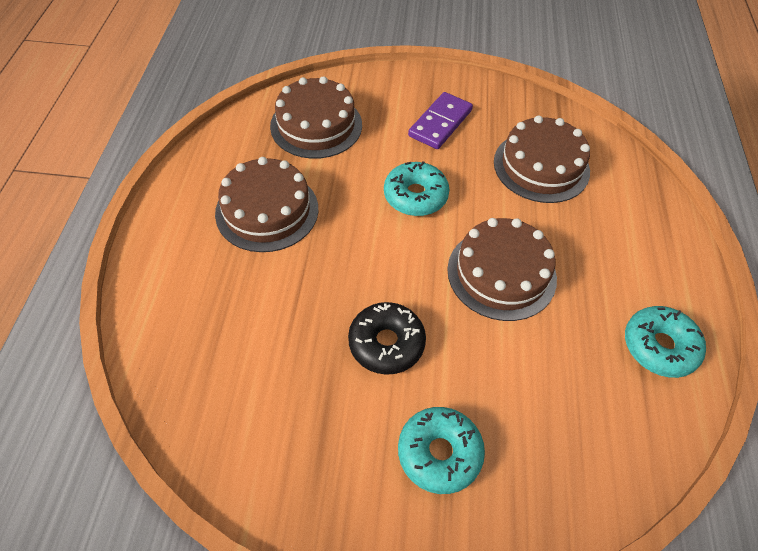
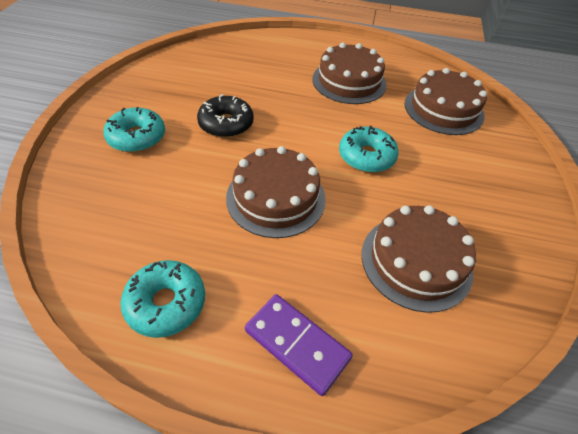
camera: 95 degrees right, 5 degrees down
purple domino [408,92,473,149] -> purple domino moved to [245,294,353,396]

